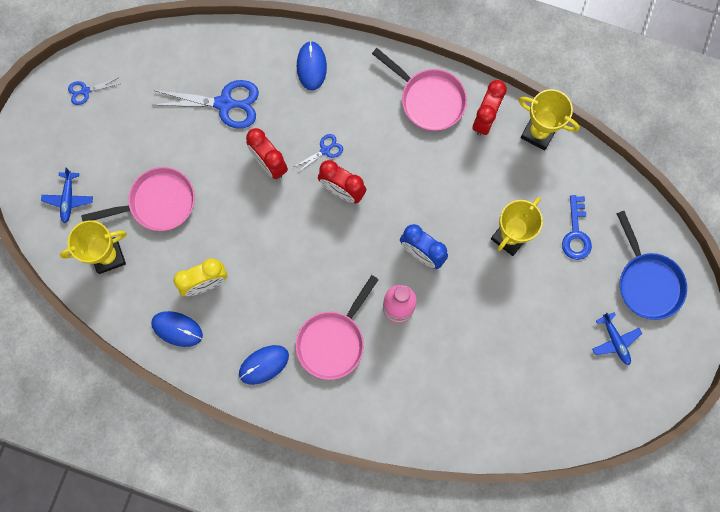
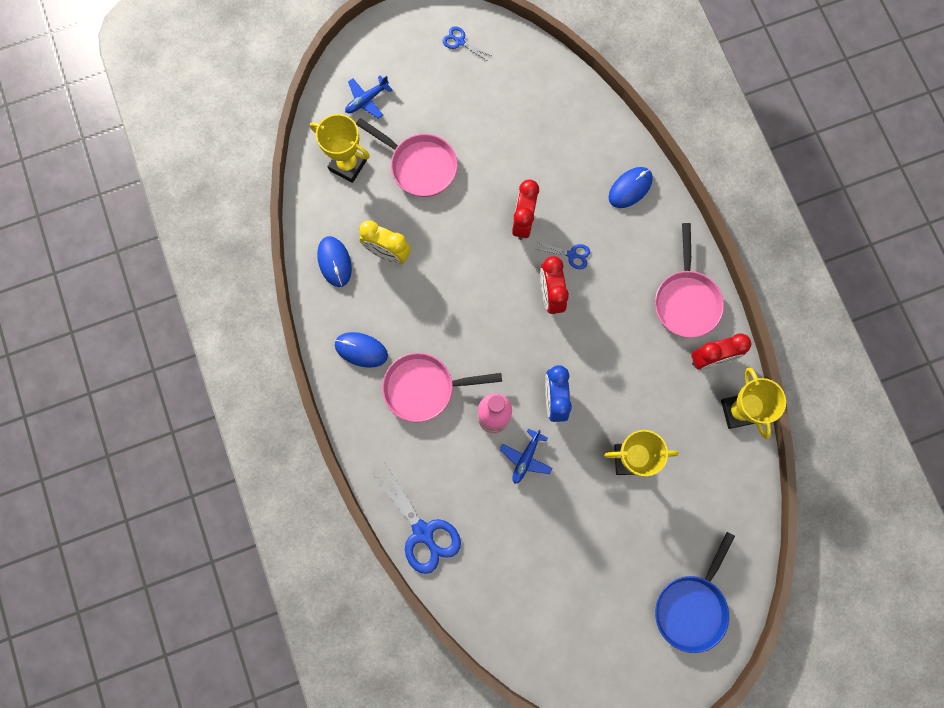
camera: 50 degrees right, 0 degrees up
blue scissors [153,80,259,129] -> blue scissors moved to [371,463,461,574]
blue key [562,195,592,260] -> none
blue plane [592,312,642,365] -> blue plane moved to [500,428,552,484]

